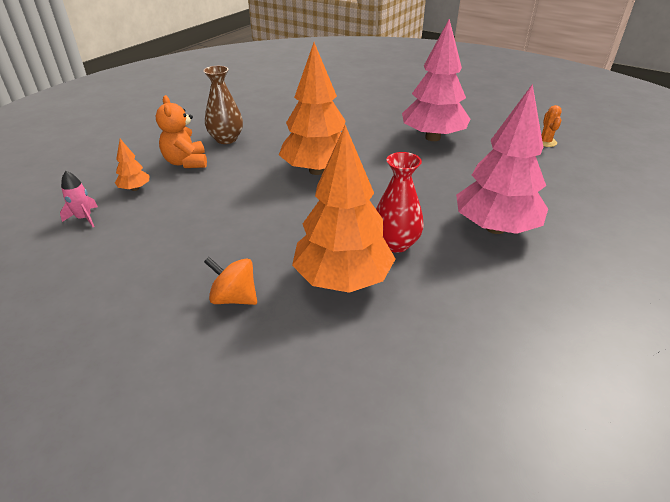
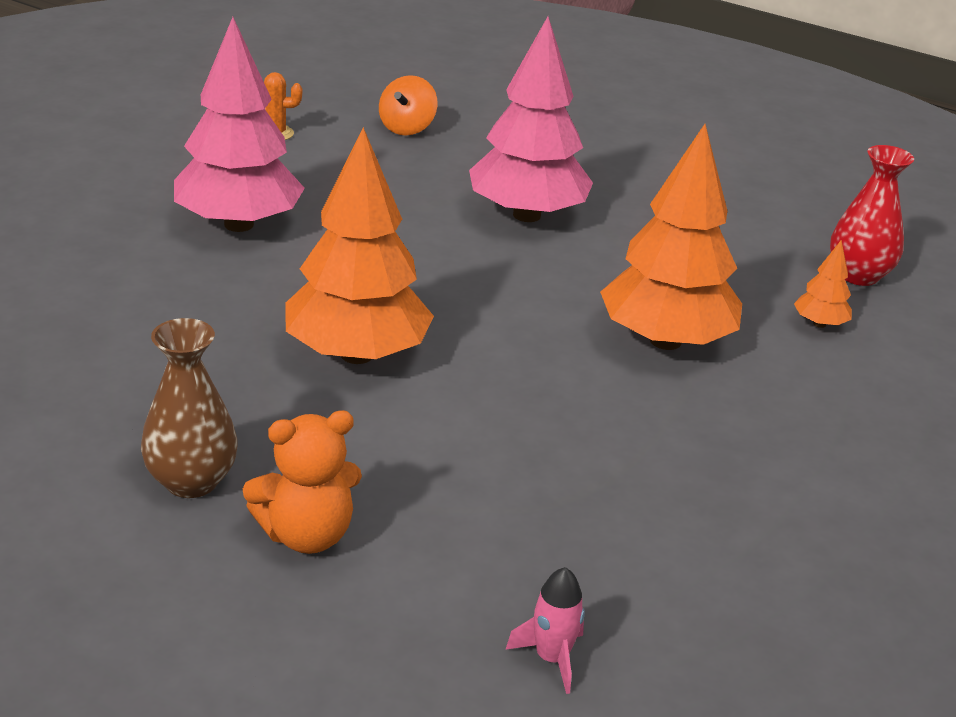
camera: 95 degrees left, 5 degrees down
orange tree [115,139,149,191] -> orange tree moved to [794,240,852,328]
orange spinning top [204,257,257,305] -> orange spinning top moved to [379,75,438,136]
red vase [376,152,424,253] -> red vase moved to [830,145,914,286]

